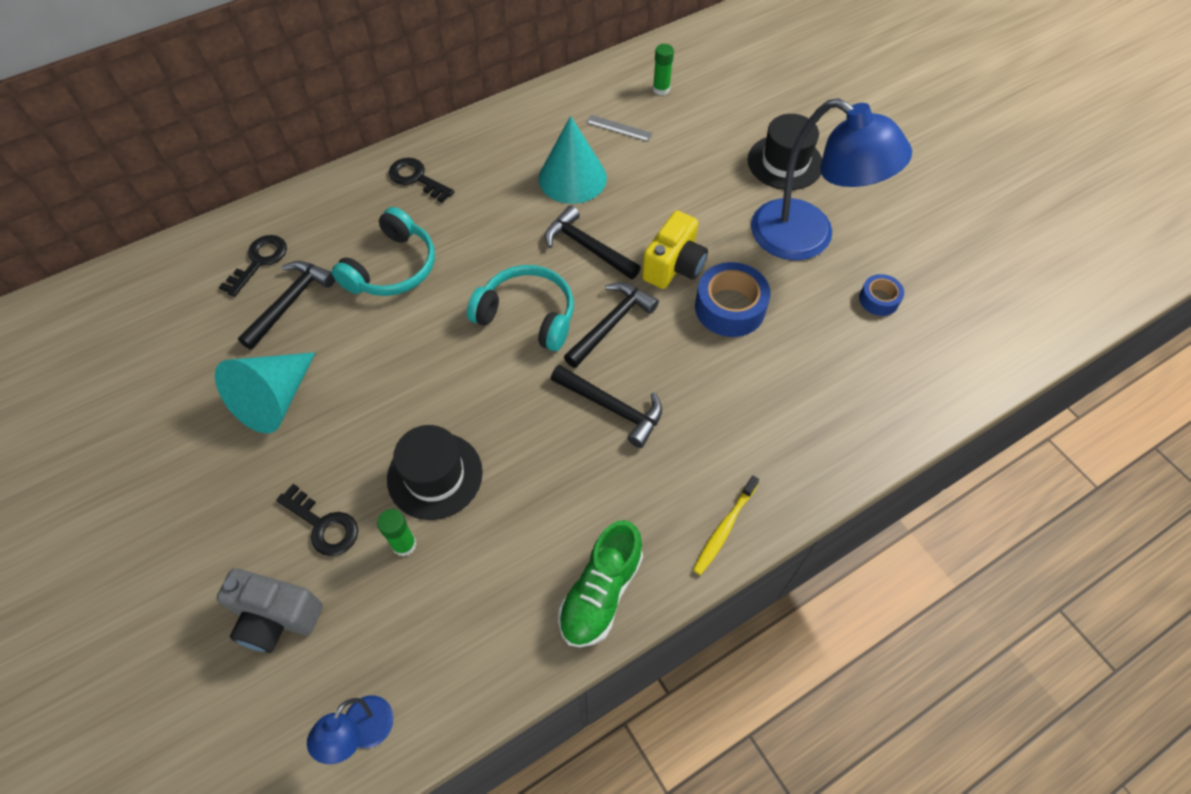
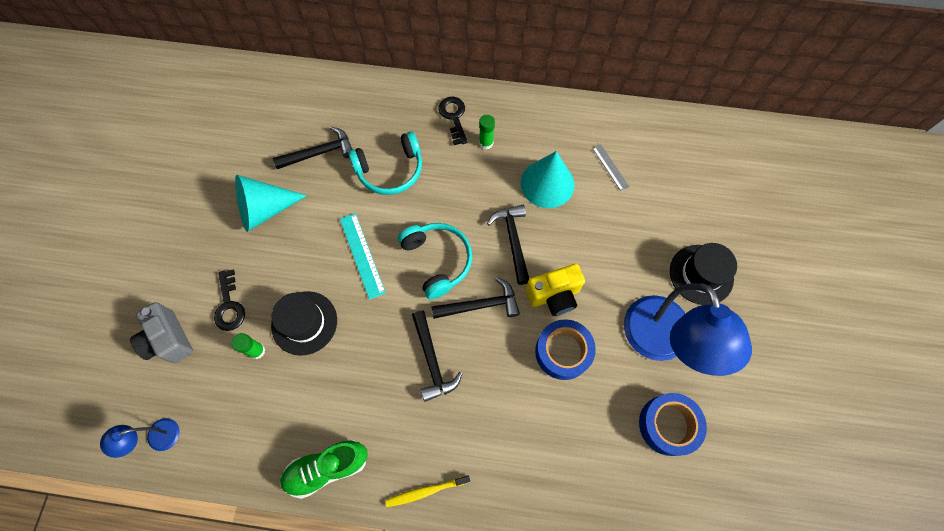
camera: 40 degrees right, 10 degrees up
black key [219,235,287,297] -> none
green glue stick [653,44,674,95] -> green glue stick moved to [479,115,495,149]
blue tape [859,274,904,316] -> blue tape [639,393,707,456], size x1.77
none -> turquoise ruler [340,213,386,300]

